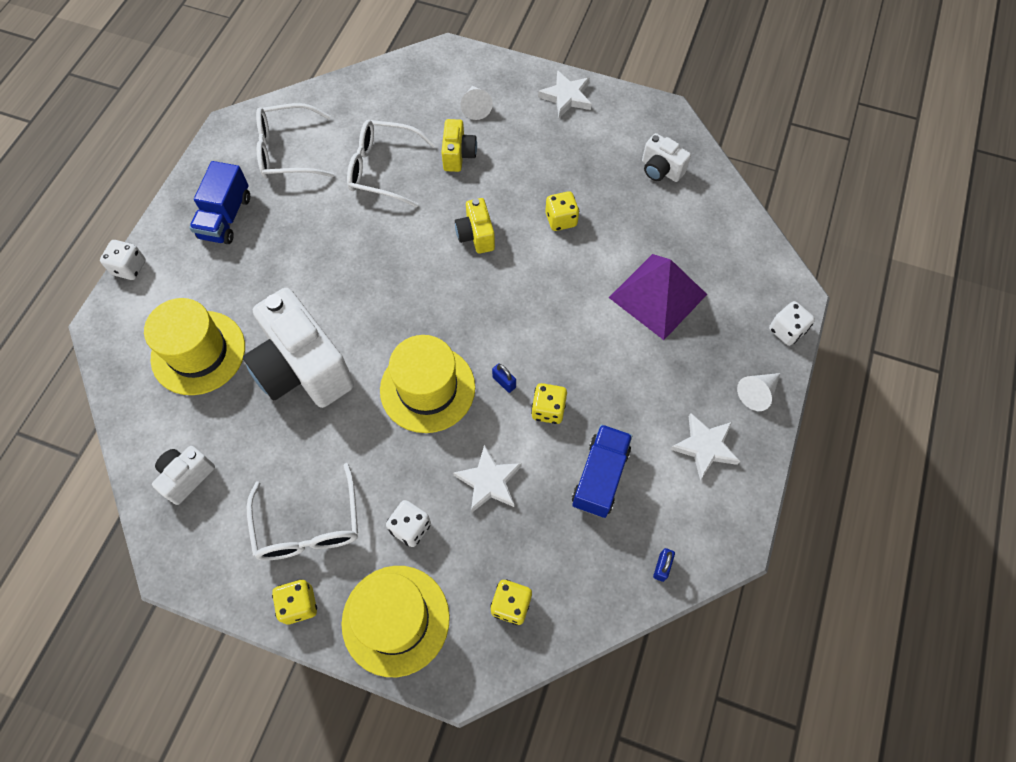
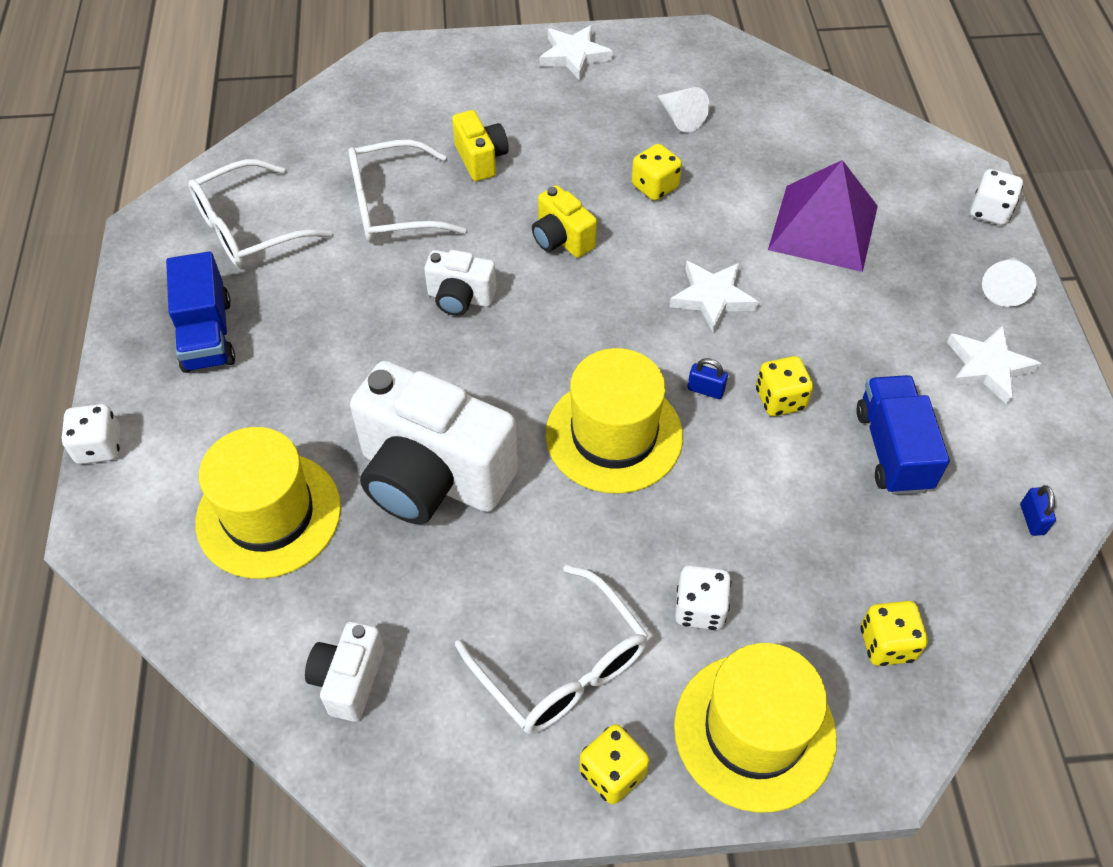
camera: 25 degrees left, 10 degrees down
white star [453,445,522,512] -> white star moved to [669,261,758,334]
white cone [460,86,493,120] -> white cone moved to [658,87,710,133]
white camera [642,133,691,182] -> white camera moved to [424,250,496,316]

